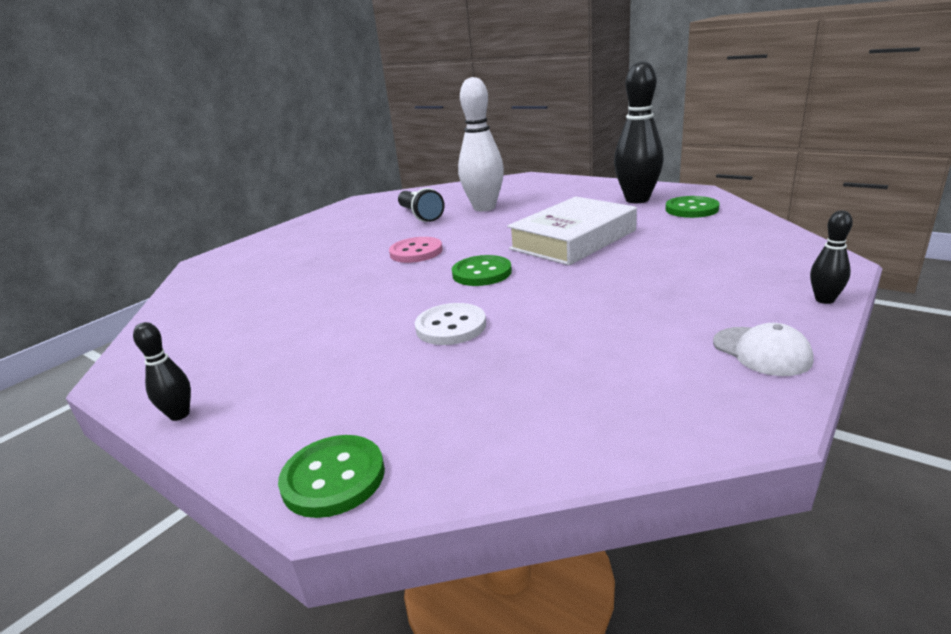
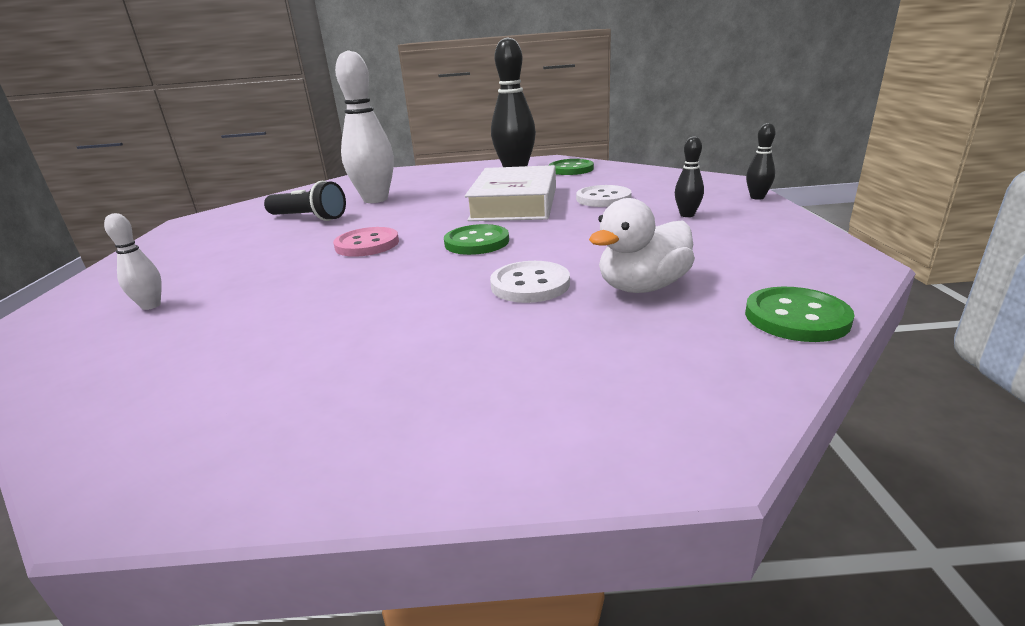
camera: 40 degrees left, 0 degrees up
black bowling pin [133,322,191,421] -> black bowling pin moved to [675,136,704,217]
green button [278,435,385,518] -> green button moved to [745,287,854,342]
white cap [713,323,814,376] -> none
none -> white bowling pin [104,213,162,310]
none -> white button [576,185,632,207]
none -> white duck [589,198,695,293]

